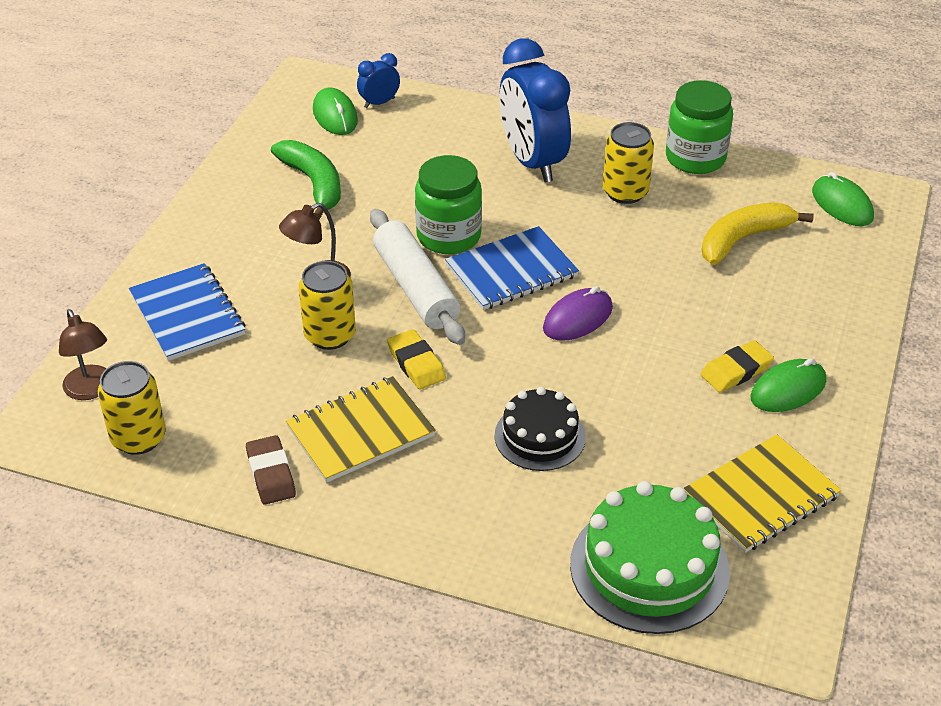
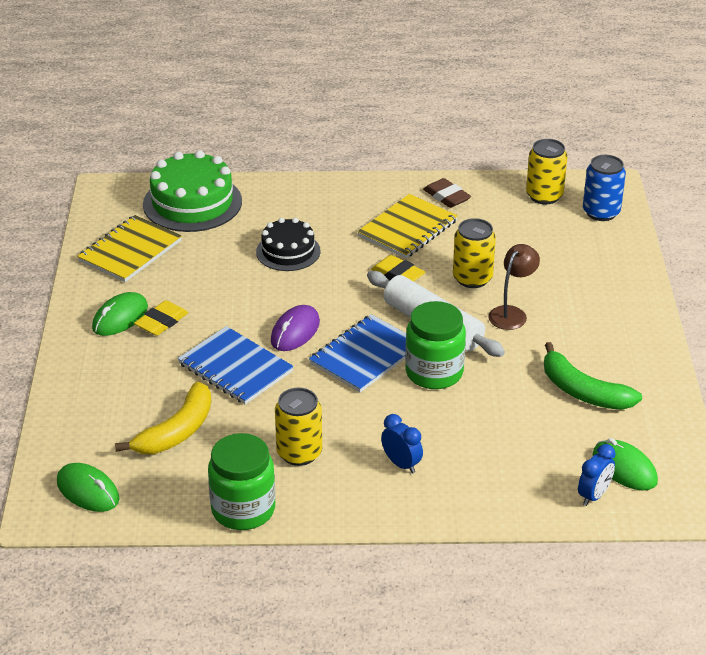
camera: 160 degrees right, 5 degrees down
brown lamp [59,309,107,400] -> blue can [583,155,626,221]
blue notebook [129,263,245,361] -> blue notebook moved to [178,326,294,405]
blue clock [499,39,571,182] -> blue clock [381,414,423,473], size x0.45

